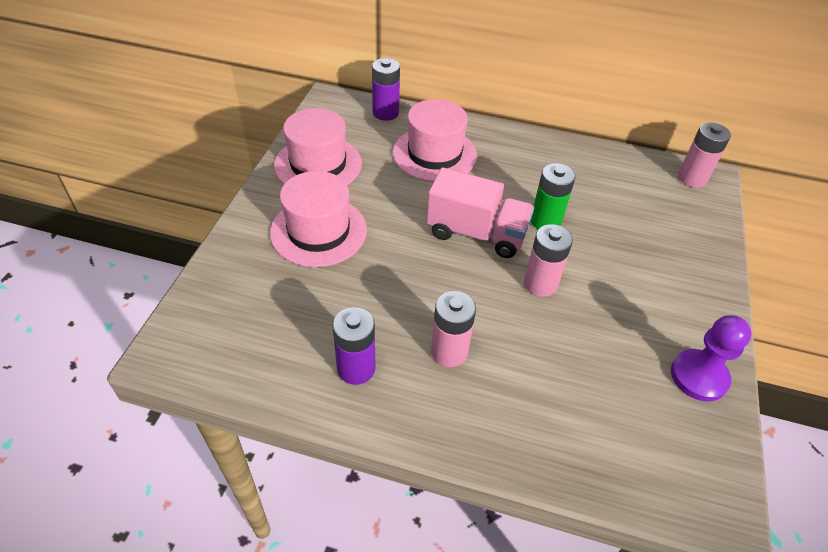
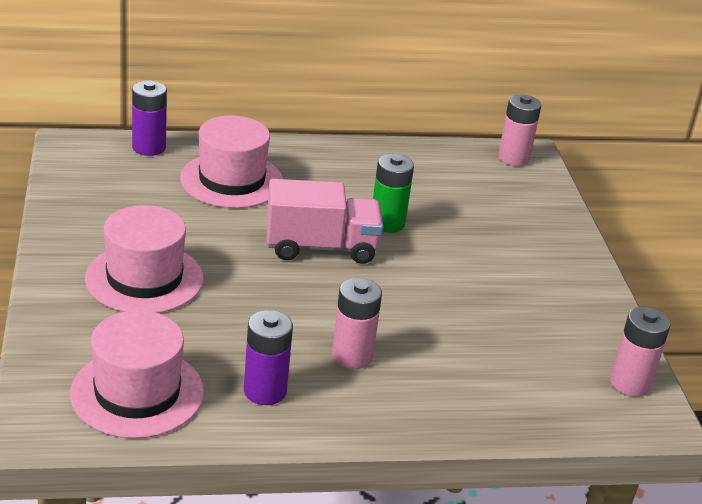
camera: 25 degrees left, 15 degrees down
pink hat [274,108,362,185] -> pink hat moved to [70,310,204,438]
pink battery [524,224,573,297] -> pink battery moved to [610,306,671,397]
purple pawn [671,315,751,402] -> none

